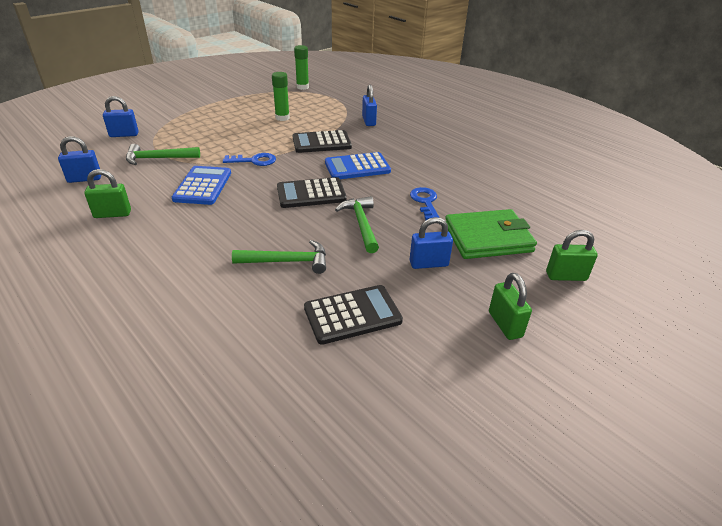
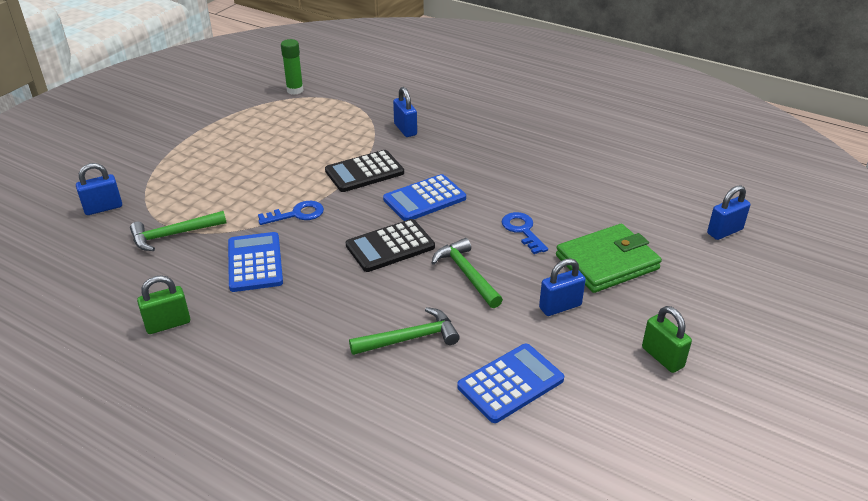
camera: 15 degrees left, 0 degrees up
blue padlock [58,136,101,183] -> blue padlock moved to [707,185,751,240]
green glue stick [272,72,290,121] -> none
black calculator [304,285,403,345] -> blue calculator [457,344,564,423]
green padlock [546,230,598,281] -> none

